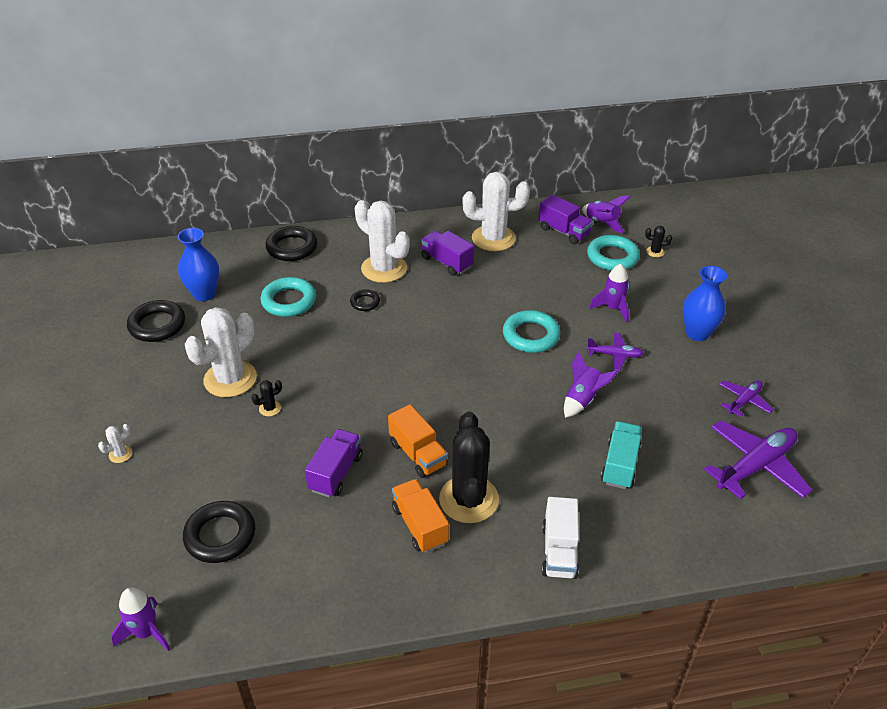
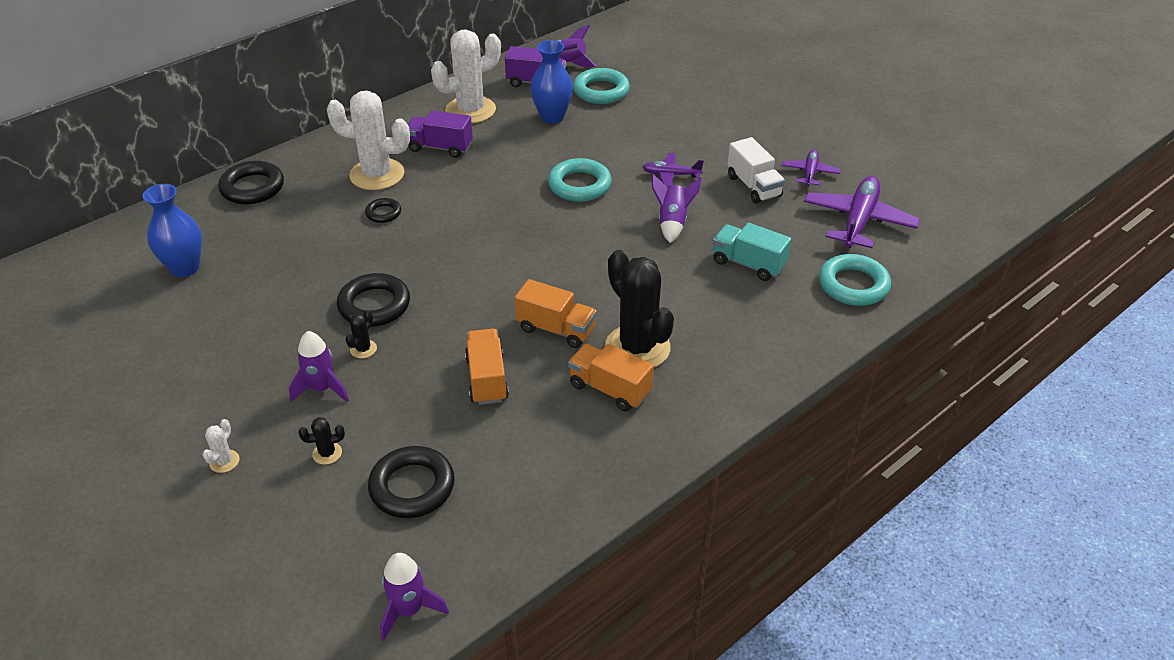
camera: 30 degrees left, 0 degrees up
black ring [127,300,185,342] -> black ring moved to [337,273,410,327]
white cactus [185,307,257,397] -> none
turquoise ring [260,277,316,317] -> turquoise ring moved to [819,254,891,306]
purple truck [305,429,363,498] -> orange truck [465,329,509,405]
white truck [542,497,579,579] -> white truck moved to [727,137,785,204]
purple plane [586,333,644,371] -> purple plane turned 150 degrees counterclockwise [642,153,704,187]
purple rocket [589,264,629,323] -> purple rocket moved to [289,331,349,402]
turquoise truck [601,421,642,489] -> turquoise truck turned 45 degrees counterclockwise [713,223,791,281]
black cactus [645,226,672,257] -> black cactus moved to [298,417,345,465]
blue vase [682,266,727,341] -> blue vase moved to [530,40,573,124]

